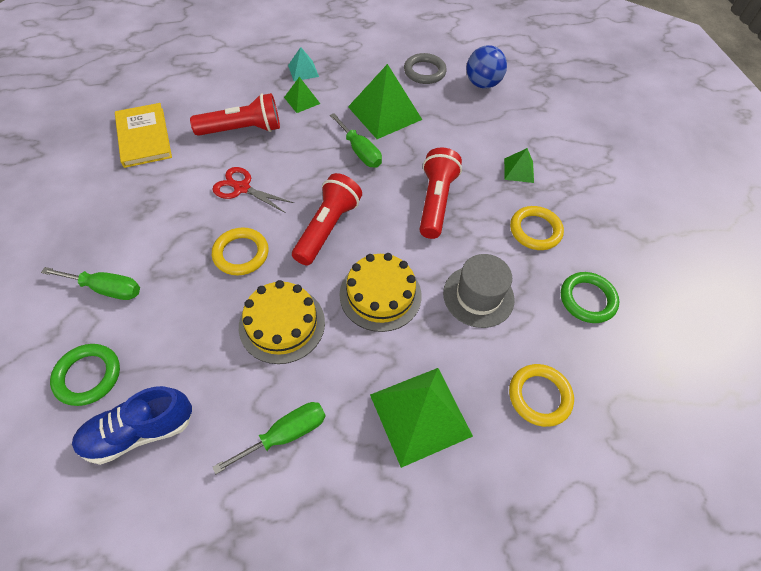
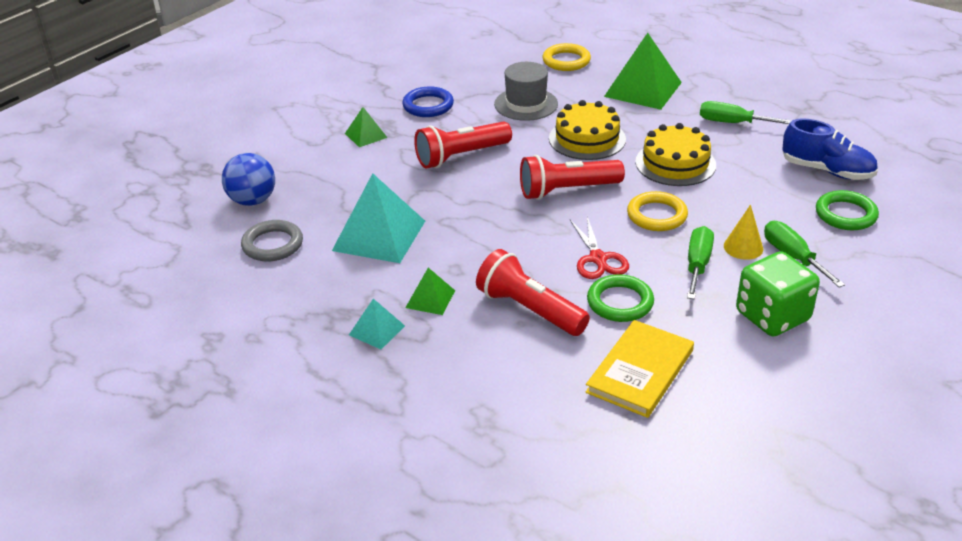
camera: 125 degrees left, 20 degrees down
green screwdriver [330,113,382,168] -> green screwdriver moved to [687,226,714,300]
green pyramid [348,64,422,139] -> turquoise pyramid [332,173,425,263]
yellow ring [510,206,564,250] -> blue ring [402,86,454,117]
green ring [561,272,619,323] -> green ring moved to [587,274,654,322]
none -> yellow cone [724,205,763,260]
none -> green dice [736,251,820,336]

